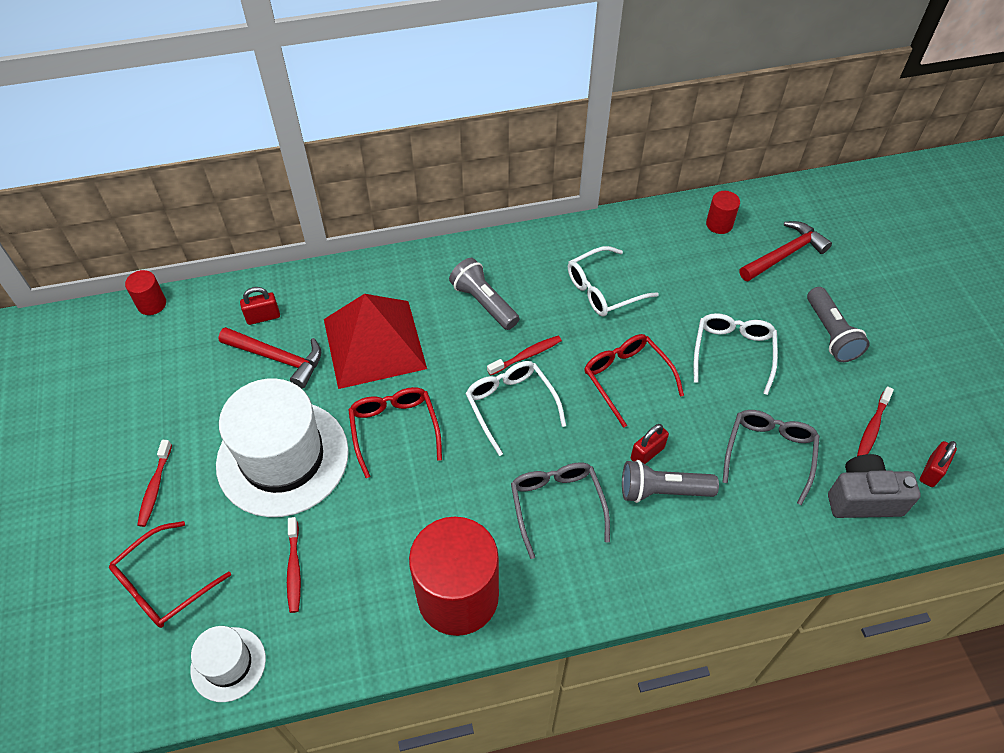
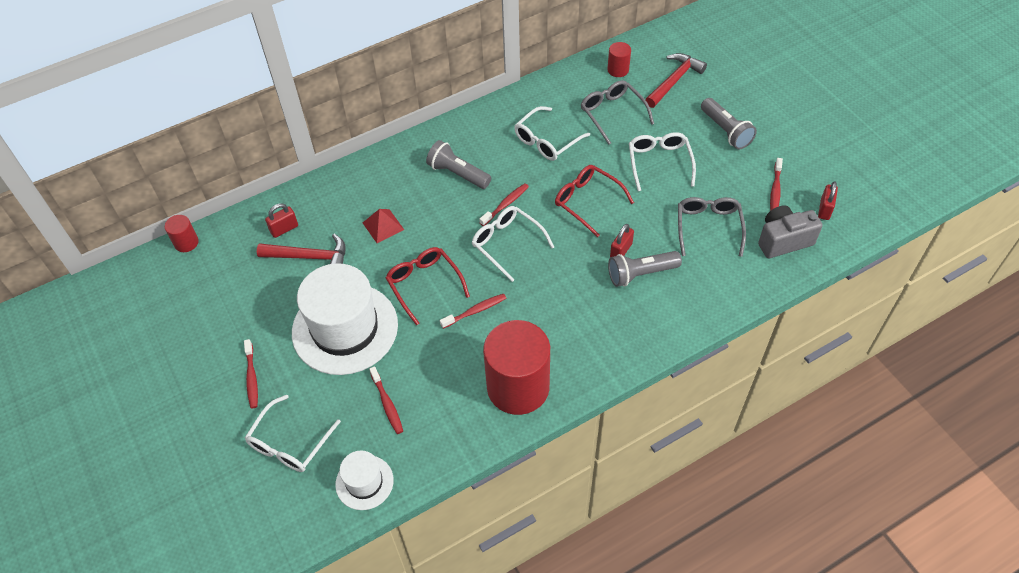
camera: 15 degrees left, 0 degrees up
red glasses [109,521,231,628] -> white glasses [245,395,341,472]
red pyramid [324,294,427,389] -> red pyramid [363,209,404,243], size x0.43
grey glasses [511,462,610,559] -> grey glasses moved to [581,80,654,145]
none -> red toothbrush [440,294,506,329]

